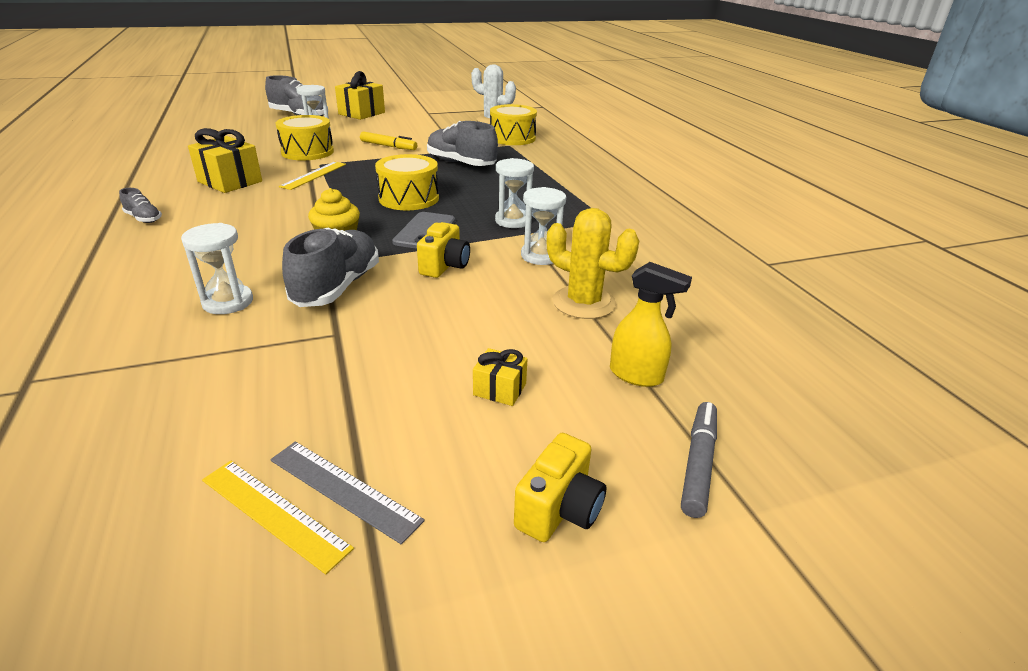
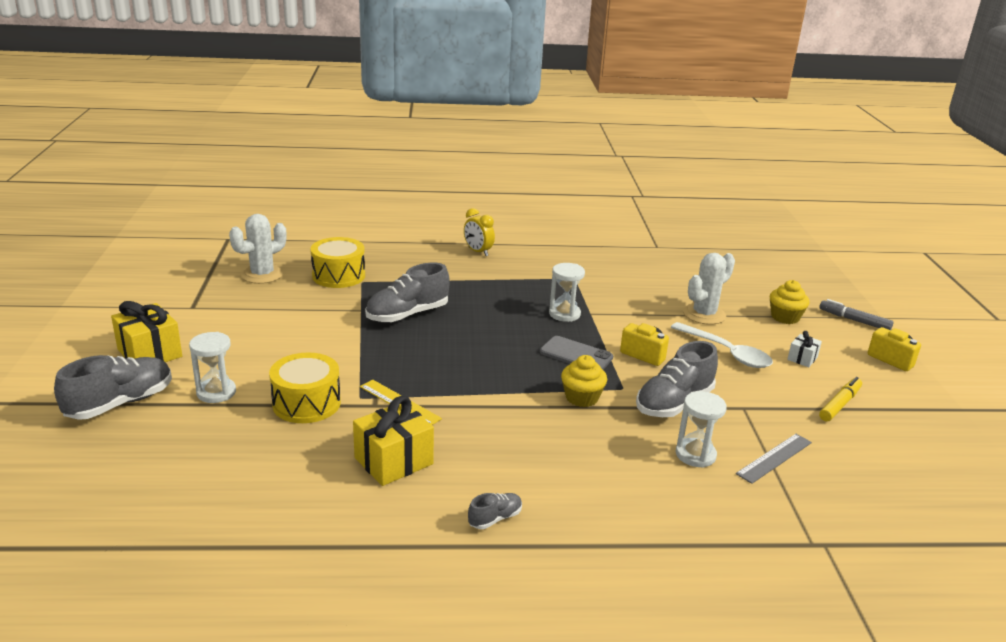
camera: 75 degrees left, 5 degrees down
yellow ruler [202,460,354,574] -> none
grey ruler [270,442,425,545] -> grey ruler moved to [736,434,812,484]
grey shoe [282,228,379,307] -> grey shoe turned 75 degrees counterclockwise [636,341,718,417]
yellow marker [360,131,417,150] -> yellow marker moved to [819,377,862,422]
yellow drum [375,154,439,210] -> none
yellow gift [473,348,527,406] -> white gift [787,331,822,367]
white hourglass [521,187,566,265] -> none
yellow cactus [547,208,639,319] -> white cactus [683,253,735,325]
yellow spray bottle [610,262,692,387] -> yellow cupcake [770,280,810,324]
none -> yellow clock [464,208,495,256]
none -> white spoon [671,322,773,368]

